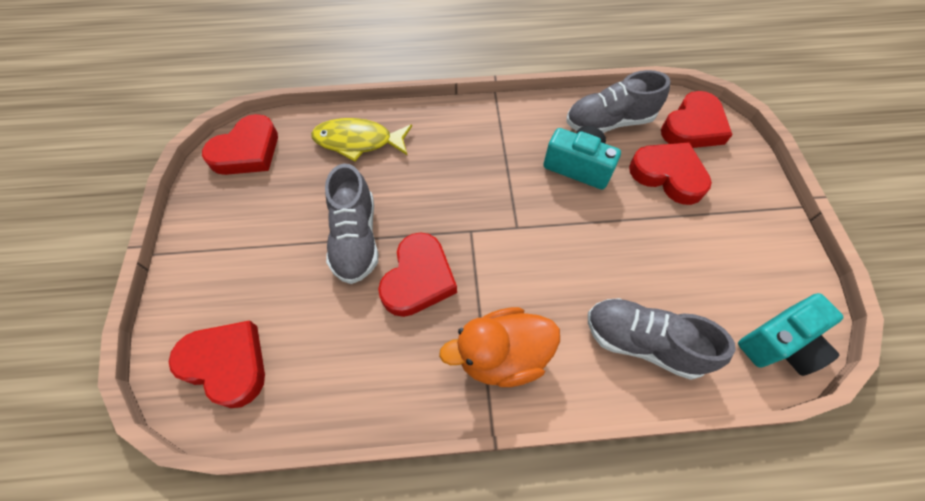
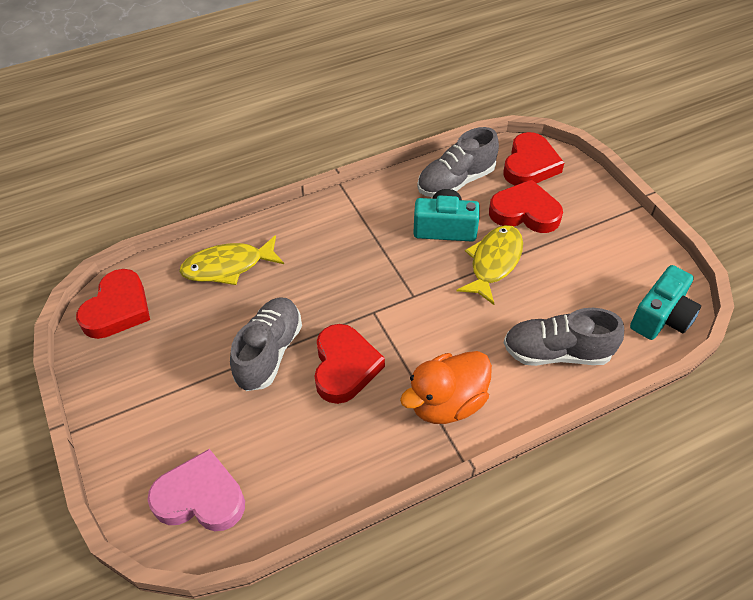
camera: 20 degrees left, 10 degrees down
red heart [169,320,265,408] -> pink heart [147,449,245,531]
grey shoe [325,163,378,284] -> grey shoe turned 135 degrees counterclockwise [230,298,302,391]
none -> yellow fish [457,225,523,305]

